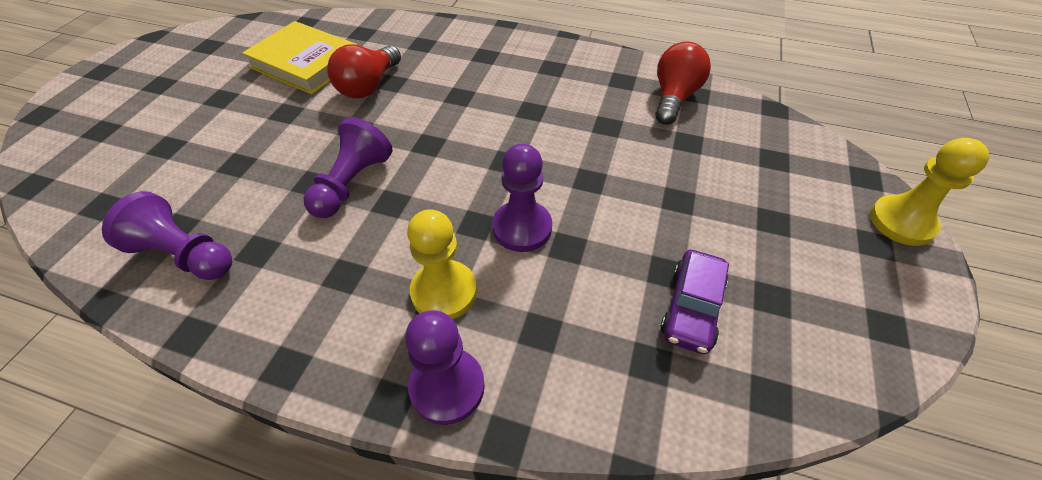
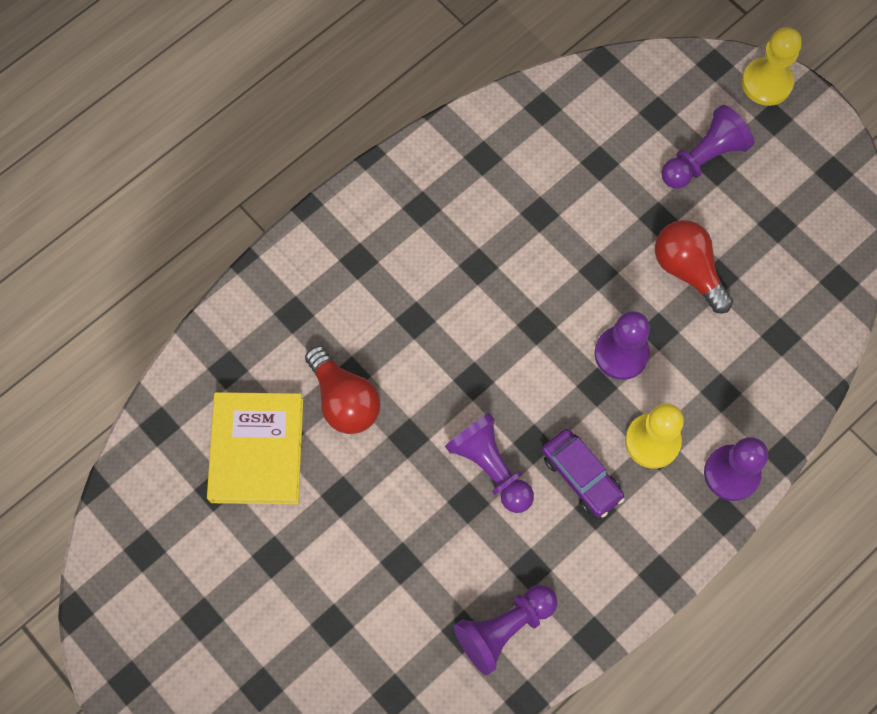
camera: 60 degrees left, 20 degrees up
yellow book [242,21,357,95] -> yellow book turned 60 degrees counterclockwise [207,392,303,504]
red light bulb [655,41,711,125] -> red light bulb moved to [655,220,733,313]
purple car [661,250,729,354] -> purple car moved to [542,429,625,517]
none -> purple pawn [662,105,754,189]

